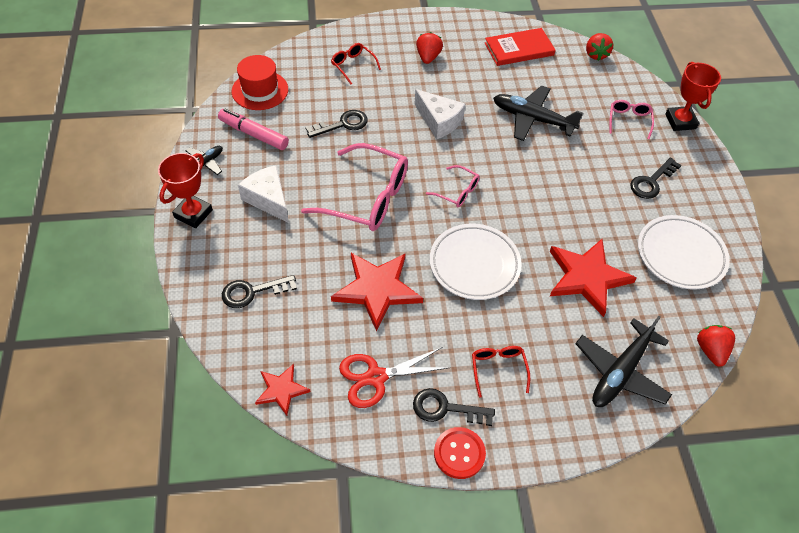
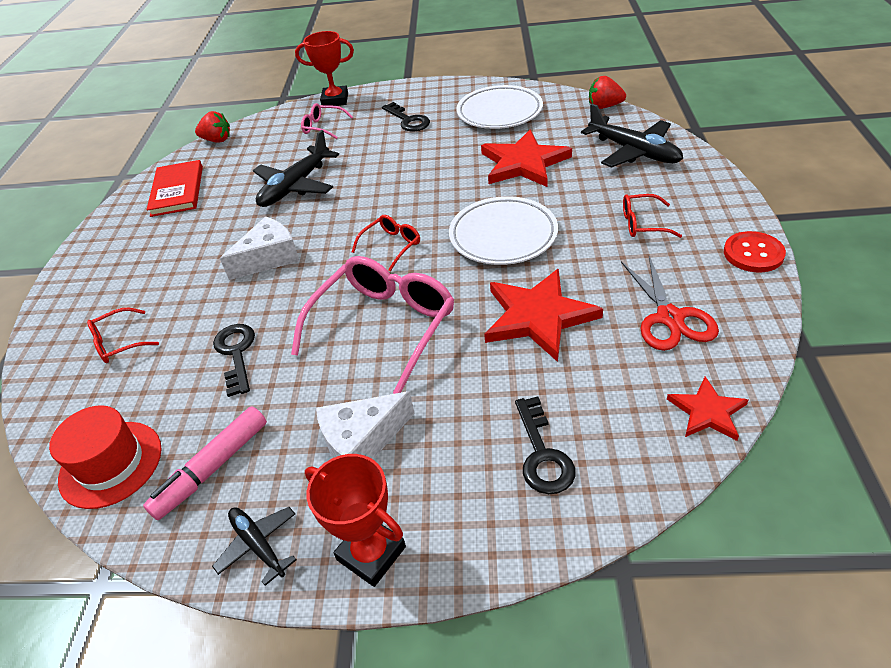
camera: 75 degrees left, 10 degrees down
black key [413,388,495,426] -> none
red strawberry [416,32,443,64] -> none
pink glasses [426,165,480,207] -> red glasses [352,215,420,271]

